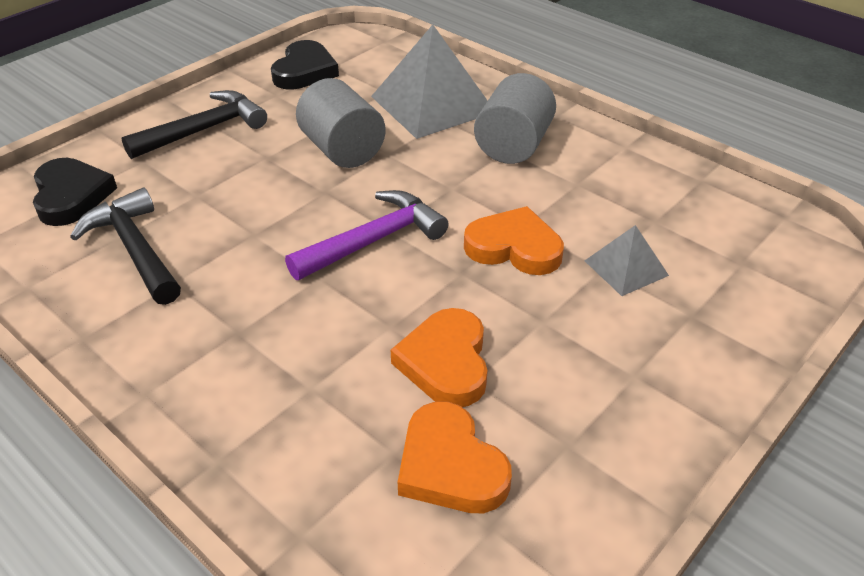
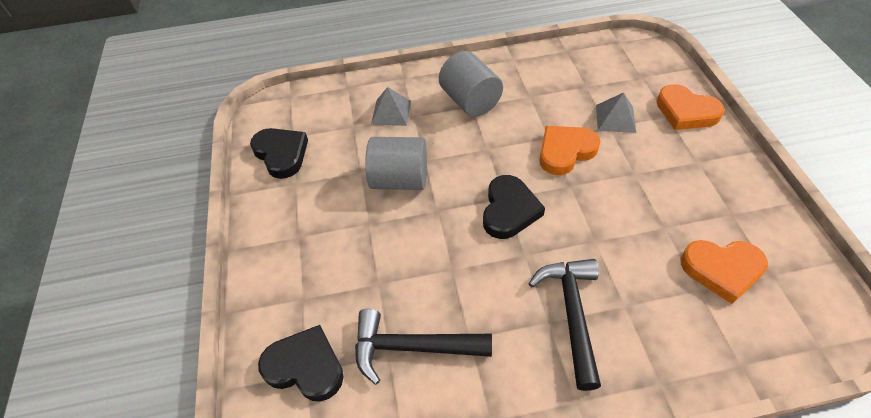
camera: 50 degrees left, 10 degrees up
black hammer [122,90,267,159] -> black hammer moved to [528,259,601,391]
purple hammer [285,190,449,280] -> black heart [483,175,545,239]
grey pyramid [371,25,488,139] -> grey pyramid [371,87,411,126], size x0.51
orange heart [391,308,488,407] -> orange heart moved to [656,84,725,130]

